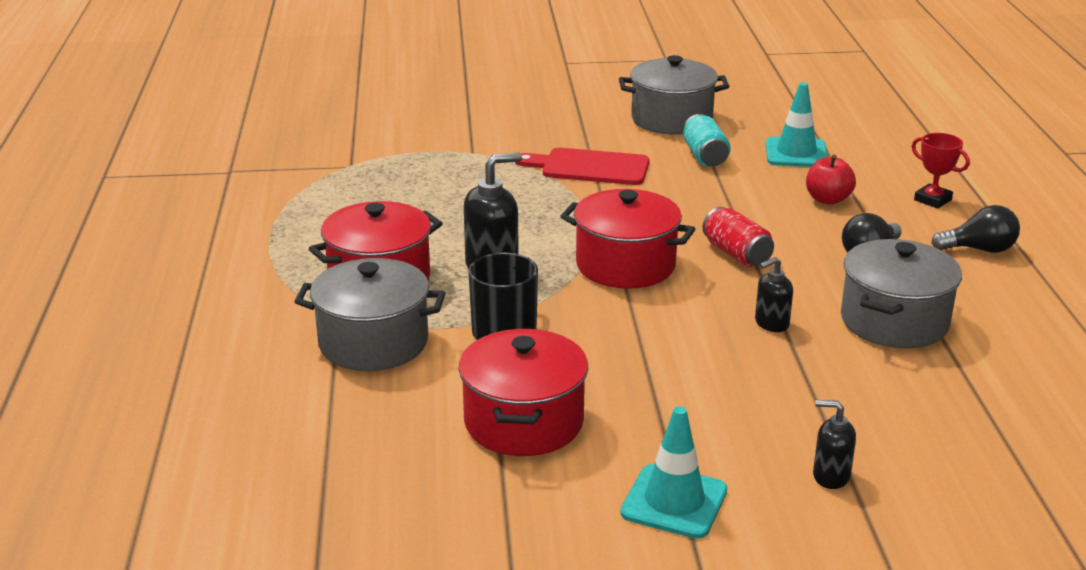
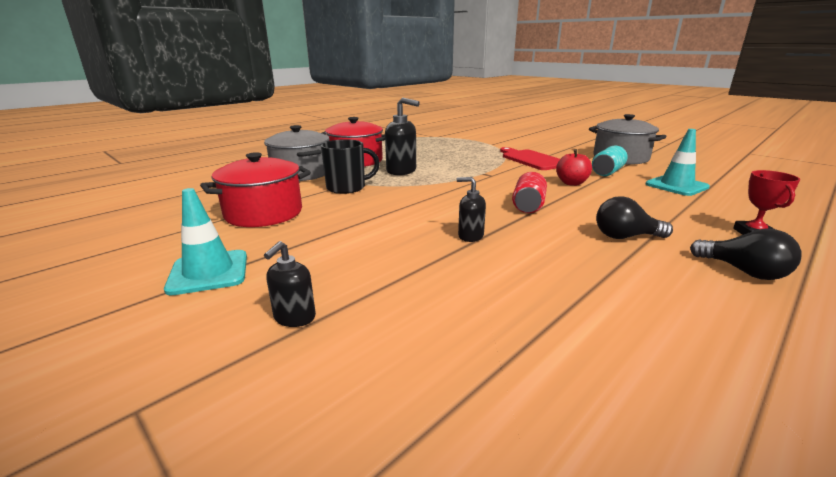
camera: 50 degrees right, 5 degrees down
red pot [560,189,695,289] -> none
red apple [806,155,856,205] -> red apple moved to [556,149,592,186]
black soap dispenser [813,400,856,489] -> black soap dispenser turned 135 degrees counterclockwise [264,241,316,327]
grey pot [841,239,962,348] -> none

